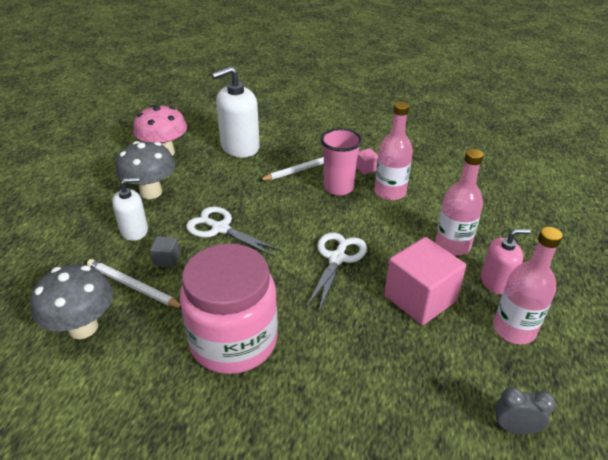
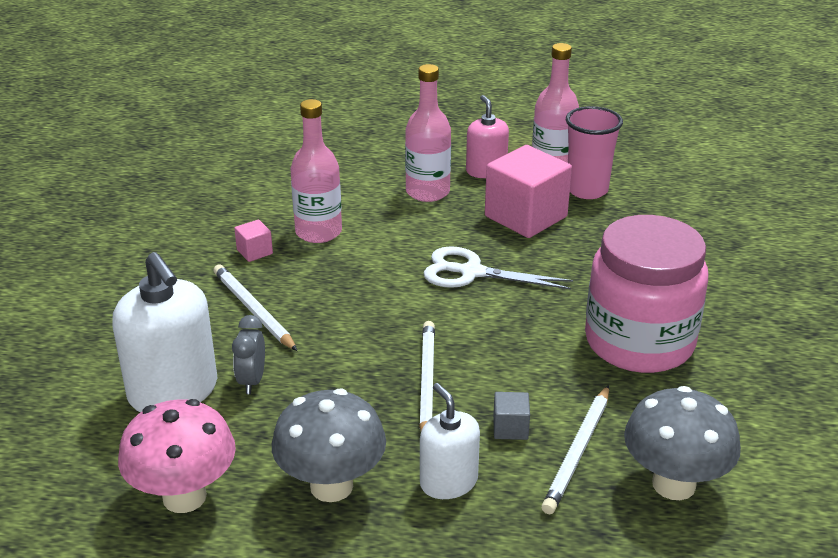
camera: 95 degrees left, 5 degrees down
white scissors [186,206,281,257] -> white pencil [419,321,435,431]
pink cup [321,128,362,196] -> pink cup moved to [566,106,623,199]
grey clock [495,387,556,434] -> grey clock moved to [232,315,265,394]

